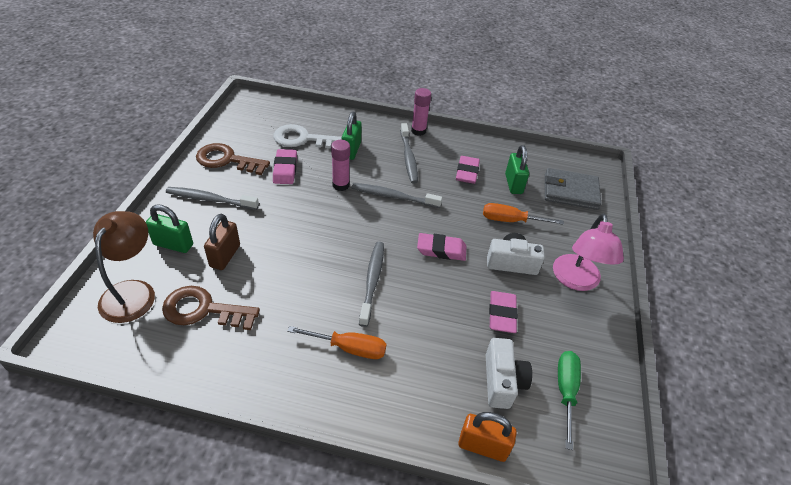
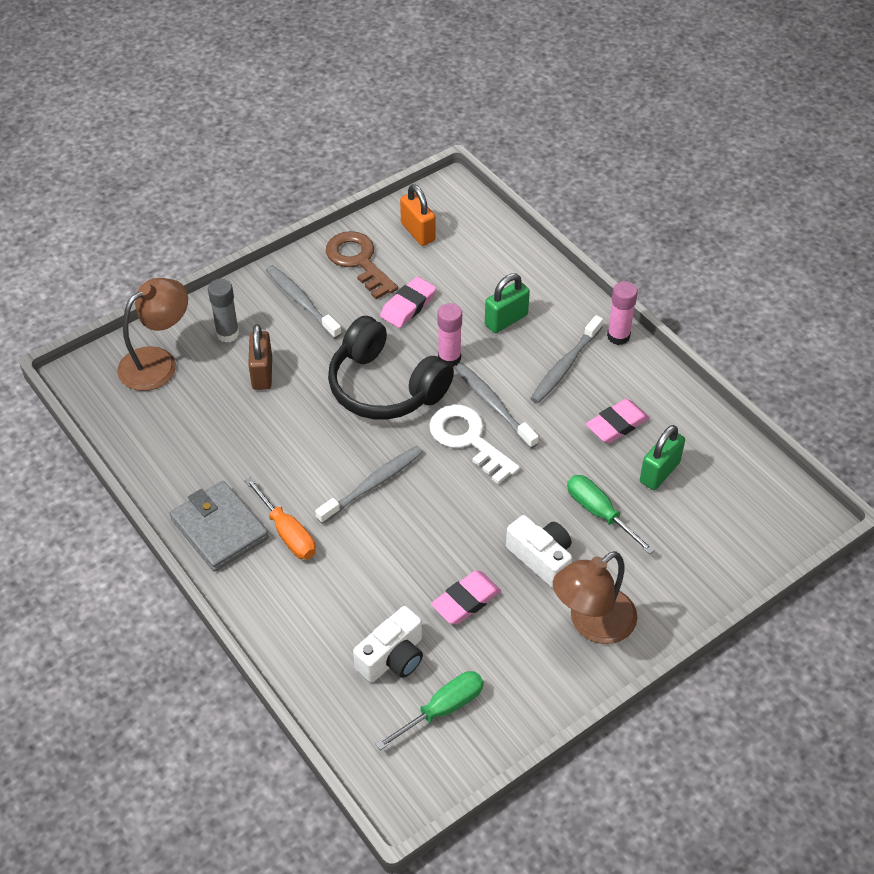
camera: 45 degrees right, 5 degrees up
green padlock [146,205,193,253] -> grey glue stick [208,279,239,343]
brown key [162,286,260,330] -> none
brown padlock [204,214,240,270] -> brown padlock turned 60 degrees counterclockwise [248,324,272,390]
white key [273,124,342,149] -> white key moved to [429,405,520,484]
pink eraser [417,233,467,261] -> none
orange padlock [458,412,517,462] -> orange padlock moved to [400,184,436,246]
orange screwdriver [483,203,564,225] -> green screwdriver [567,475,655,554]
grey wallet [545,168,601,210] -> grey wallet moved to [170,481,269,572]
pink lamp [553,213,624,291] -> brown lamp [553,551,638,644]
none -> black headphones [328,316,454,420]

